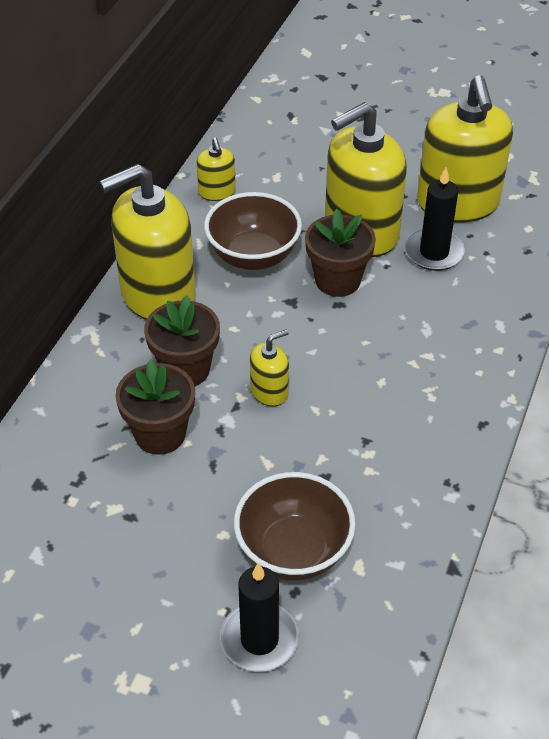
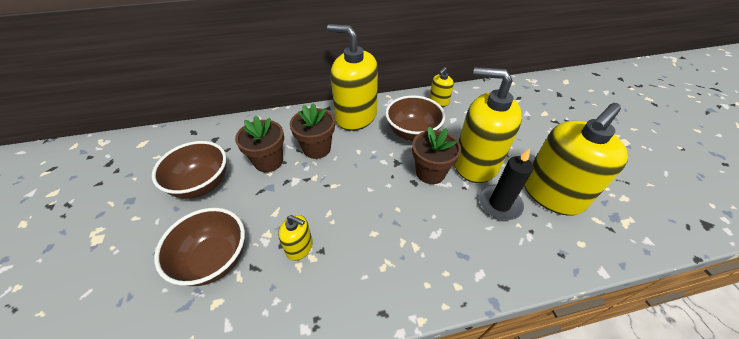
camera: 55 degrees right, 0 degrees up
black candle [220,563,299,672] -> none
yellow soap dispenser [250,329,289,406] -> yellow soap dispenser moved to [278,215,313,261]
none -> brown bowl [152,141,227,199]

